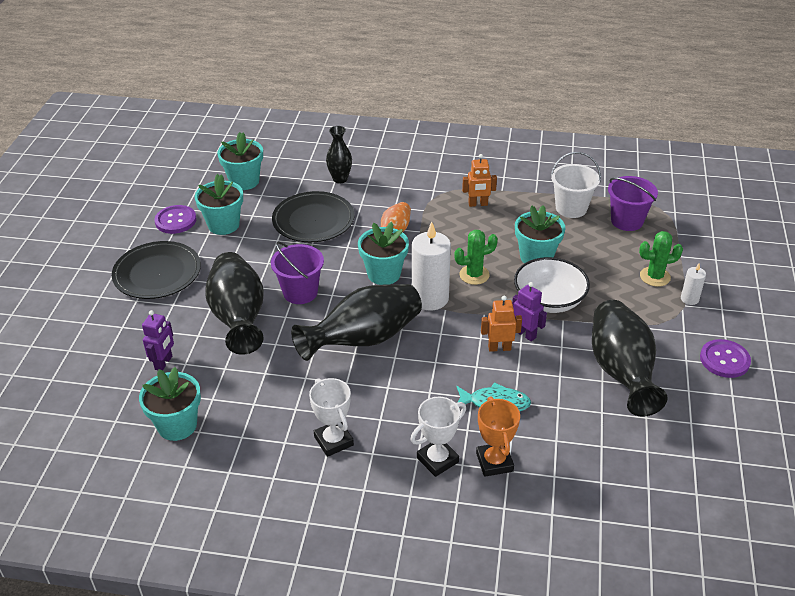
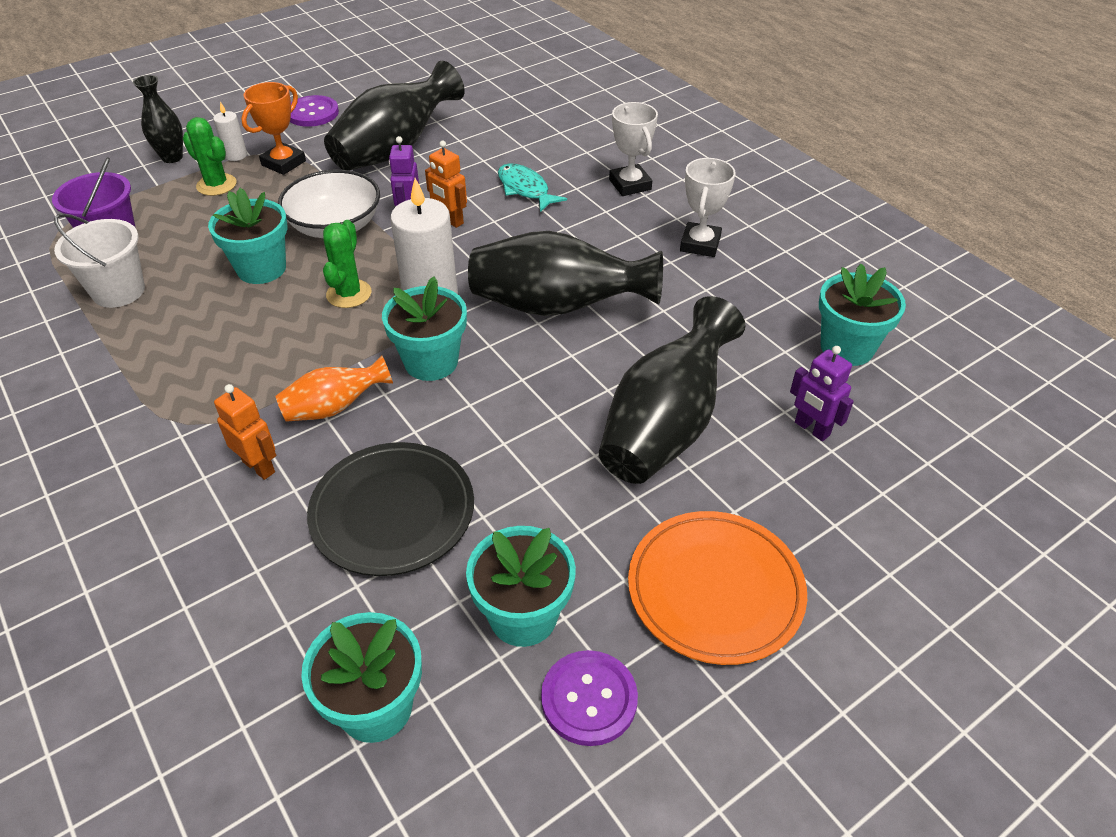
camera: 135 degrees left, 5 degrees up
black plate [112,241,201,299] -> orange plate [628,511,807,665]
purple robot [142,310,174,370] -> purple robot turned 105 degrees counterclockwise [790,346,854,441]
purple bucket [271,241,324,304] -> none
black vase [326,126,352,183] -> black vase moved to [133,75,183,163]
white trophy [410,397,466,477] -> white trophy turned 60 degrees clockwise [609,102,658,196]
green cactus [454,230,498,285] -> green cactus turned 75 degrees clockwise [323,220,372,308]
orange robot [462,154,497,207] -> orange robot moved to [214,384,276,480]
orange trophy [476,396,520,477] -> orange trophy moved to [241,82,306,175]

